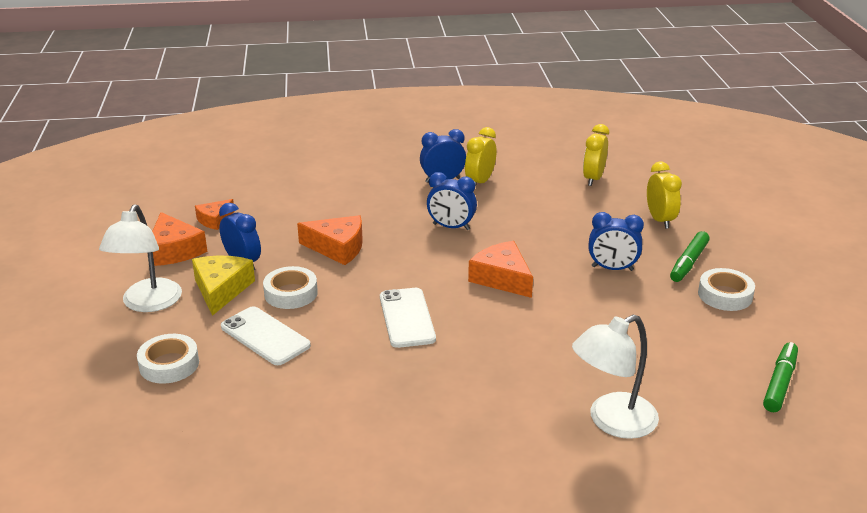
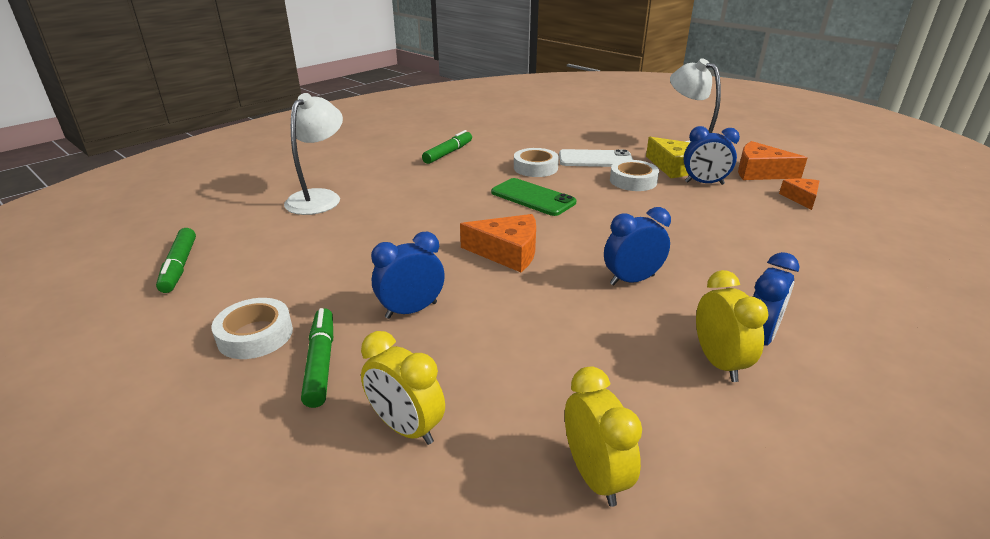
camera: 140 degrees right, 0 degrees up
white tape [137,334,199,384] -> white tape moved to [514,148,559,177]
orange cheese [297,215,363,265] -> none
white phone [380,288,436,348] -> green phone [491,178,576,216]
none -> green marker [422,130,472,164]

